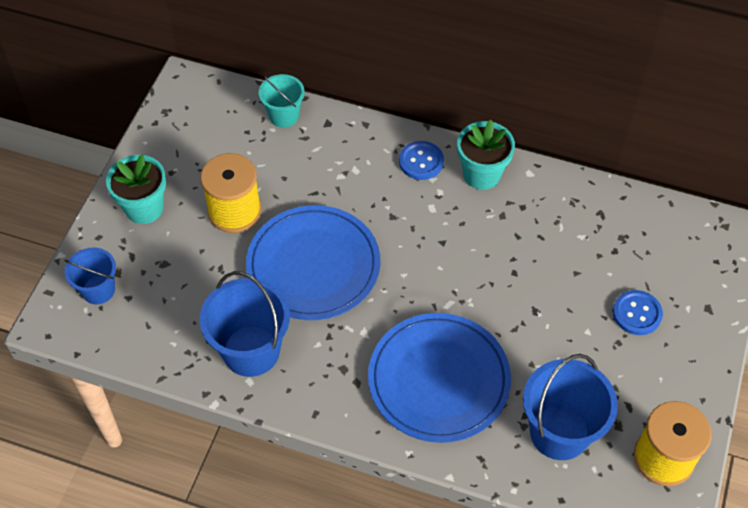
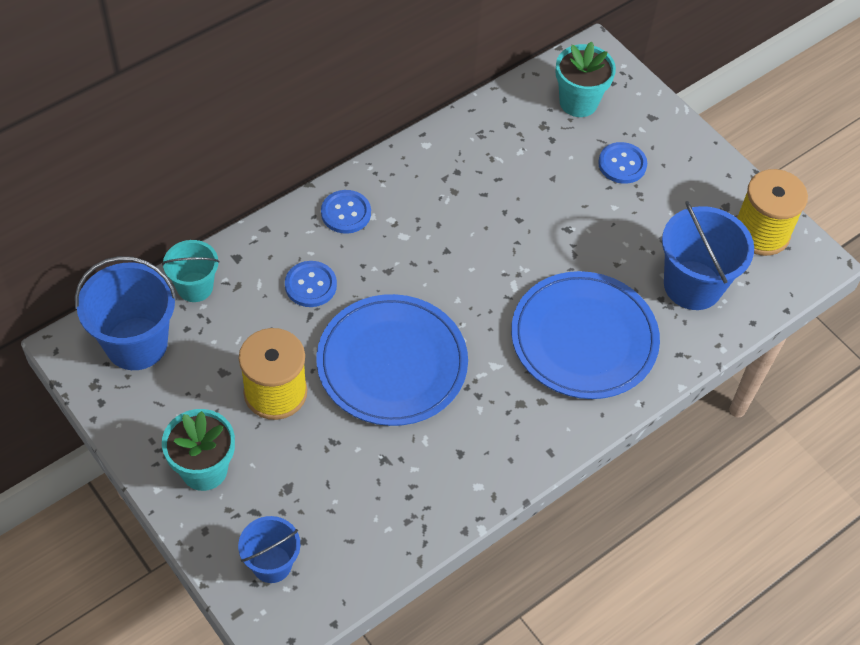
camera: 60 degrees left, 0 degrees up
blue bucket [200,271,290,377] -> blue bucket moved to [75,256,177,370]
turquoise flower pot [457,120,515,190] -> turquoise flower pot moved to [556,41,616,117]
none -> blue button [285,261,337,307]

